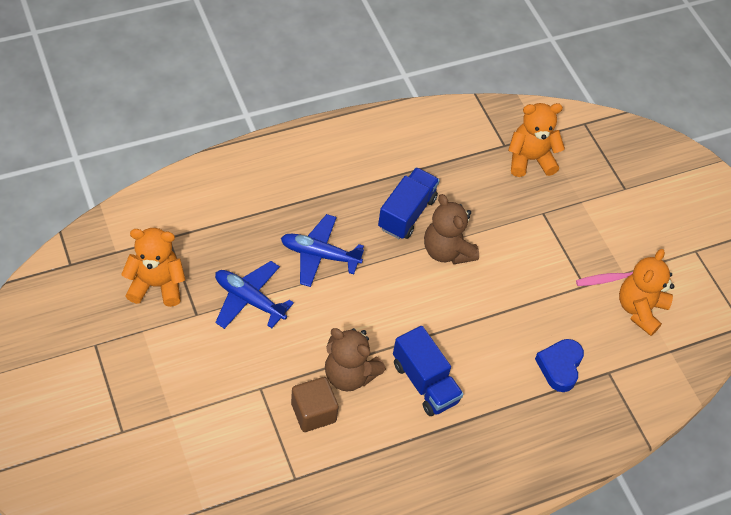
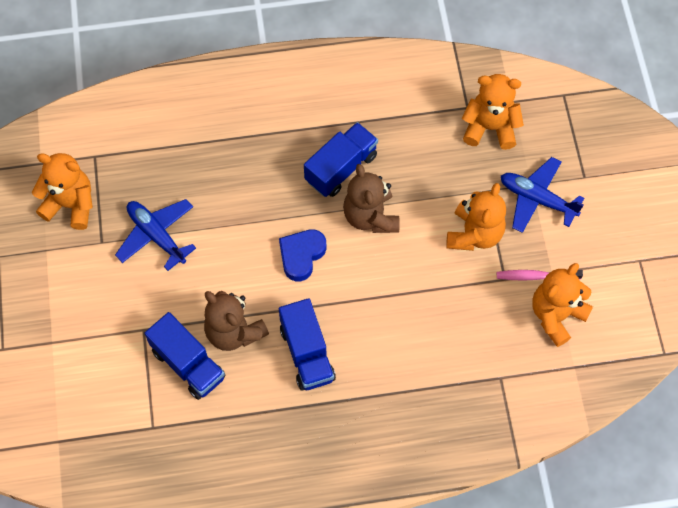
camera: 20 degrees right, 10 degrees up
blue plane [281,214,364,287] -> blue plane moved to [501,157,584,233]
brown cube [291,377,338,432] -> blue truck [145,312,226,400]
blue heart [535,339,584,392] -> blue heart moved to [279,229,326,281]
none -> orange teddy bear [446,183,506,251]

